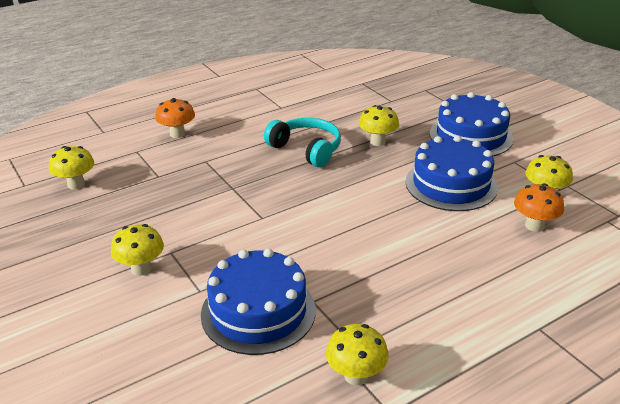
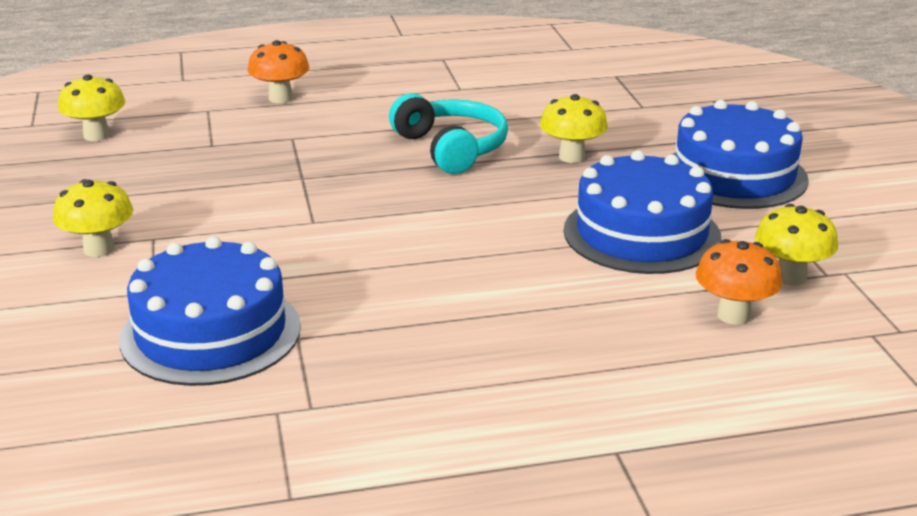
camera: 20 degrees right, 5 degrees down
yellow mushroom [326,324,389,386] -> none

